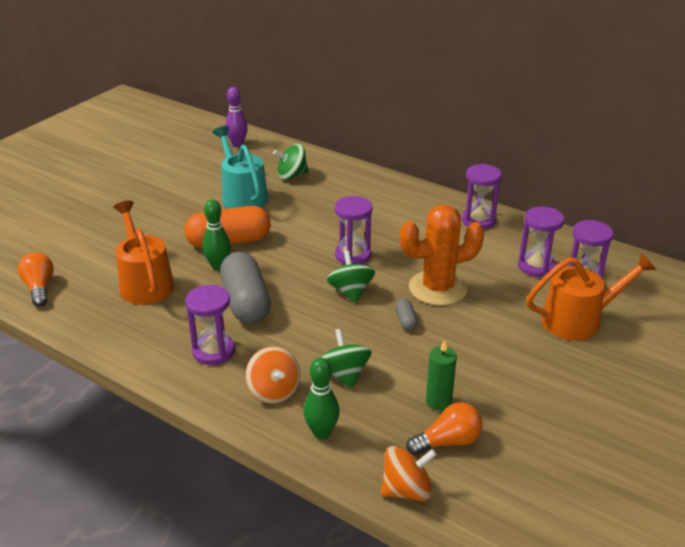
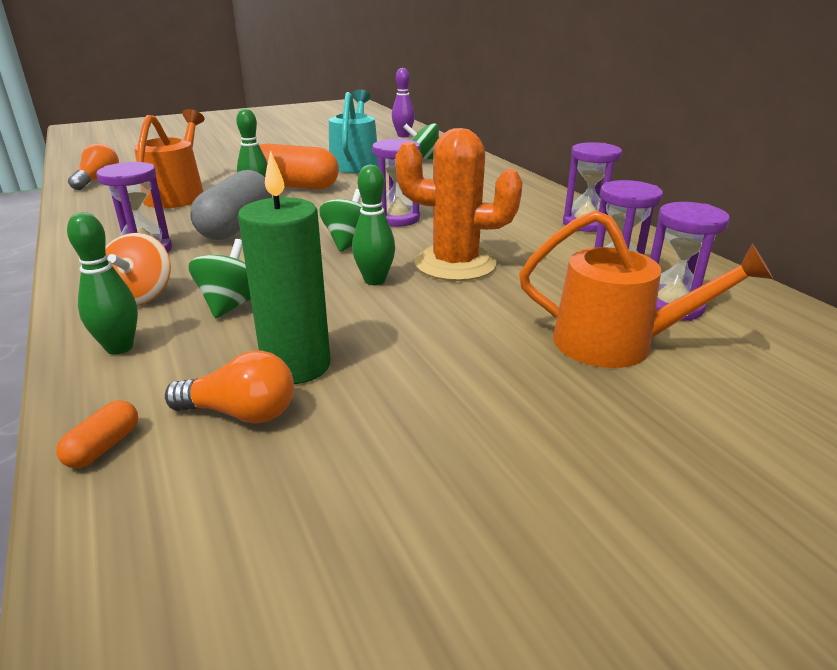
camera: 30 degrees right, 5 degrees down
orange spinning top [381,446,437,501] -> orange capsule [56,400,138,468]
grey capsule [395,299,418,331] -> green bowling pin [352,165,395,285]
green candle [426,339,457,411] -> green candle [238,150,330,384], size x1.65

